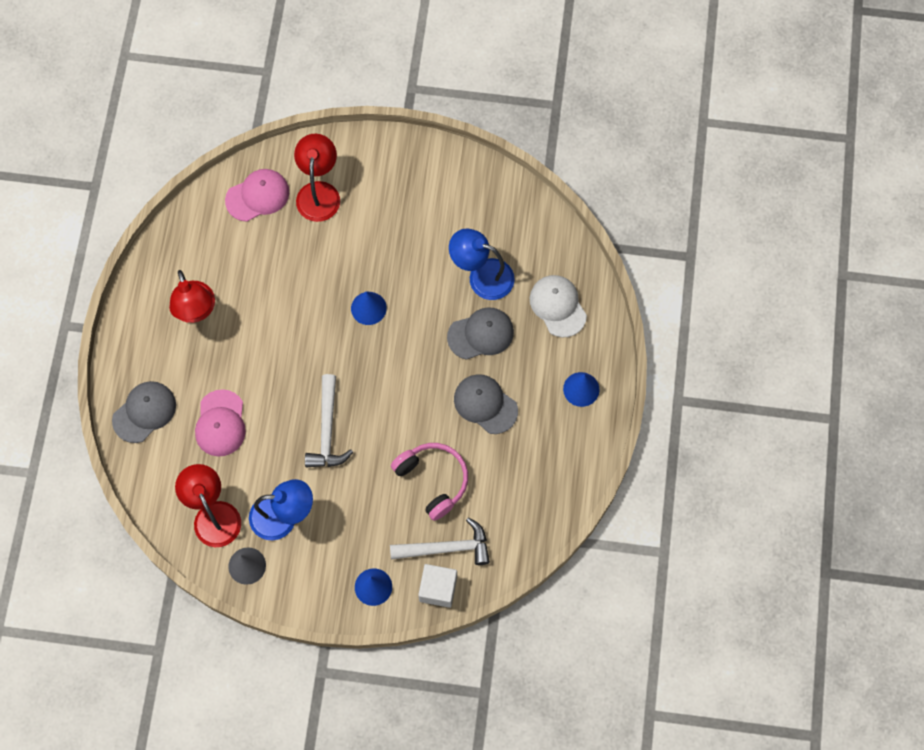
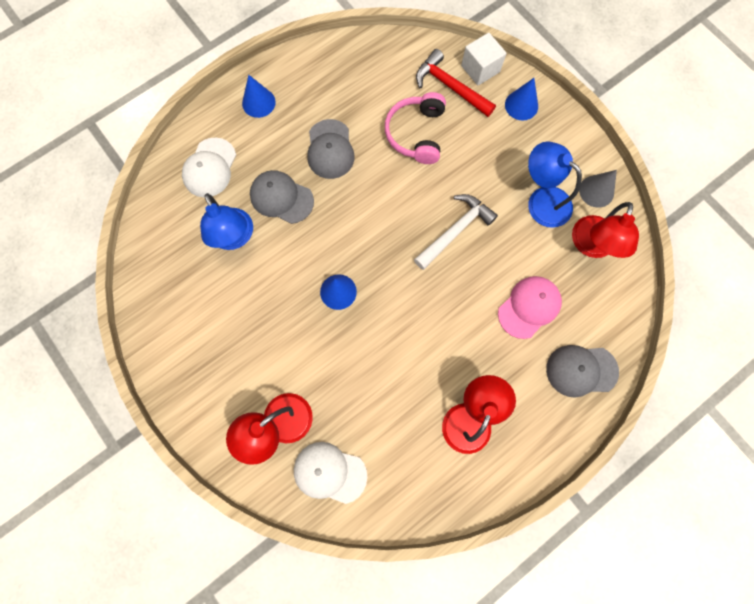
camera: 135 degrees left, 5 degrees up
pink cap [225,169,289,222] -> white cap [294,442,367,504]
white hammer [390,517,490,565] -> red hammer [416,49,496,117]

